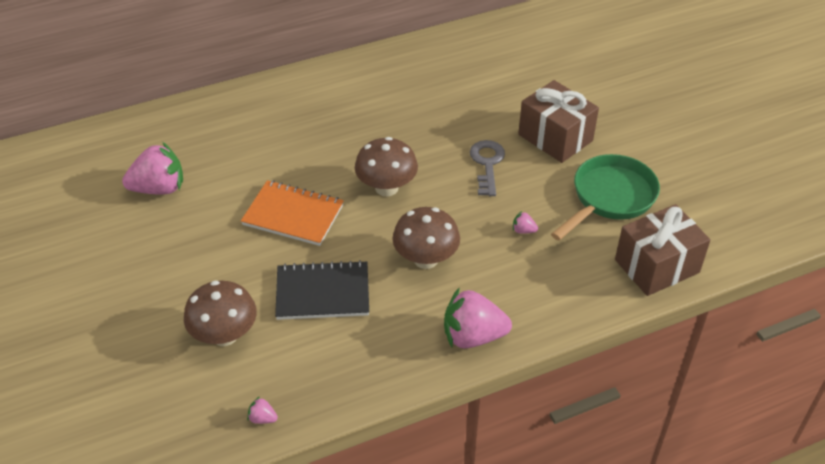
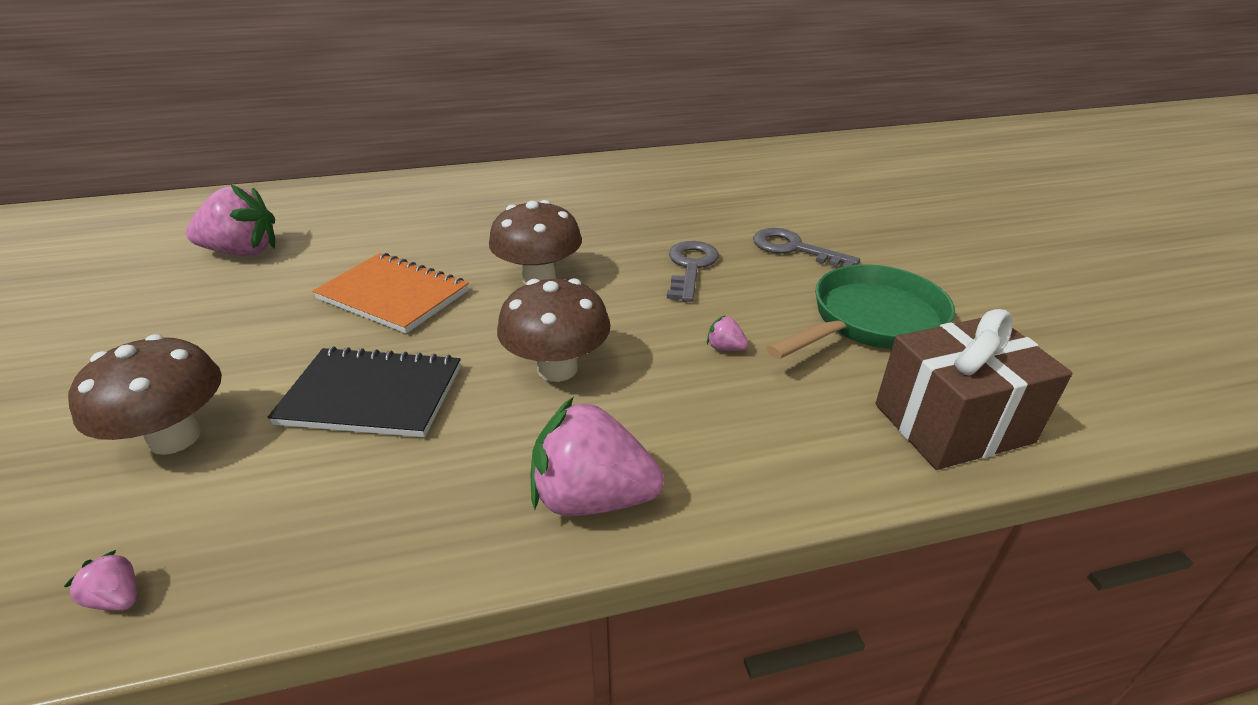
camera: 10 degrees right, 10 degrees down
brown gift [518,80,599,163] -> grey key [753,228,860,267]

